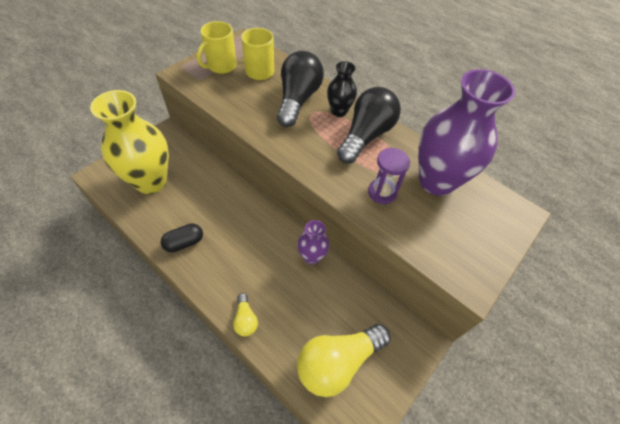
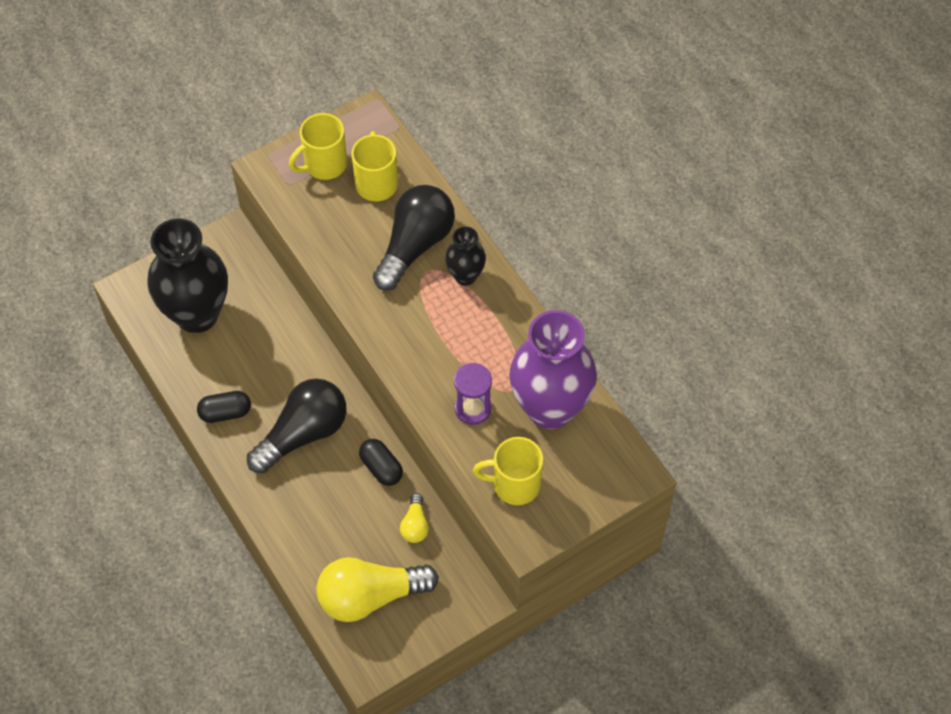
camera: 20 degrees right, 5 degrees up
yellow vase [90,90,169,194] -> black vase [148,219,228,333]
yellow light bulb [233,293,258,337] -> yellow light bulb moved to [400,493,429,543]
purple vase [297,220,329,264] -> black capsule [359,439,403,486]
black light bulb [337,87,401,164] -> black light bulb moved to [247,378,347,474]
none -> yellow mug [473,437,543,505]

